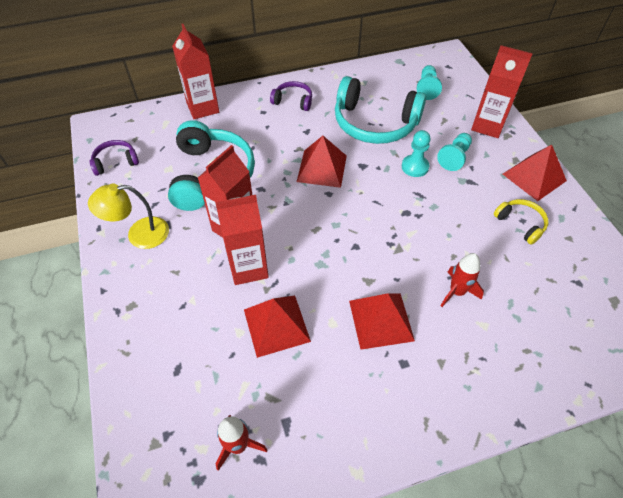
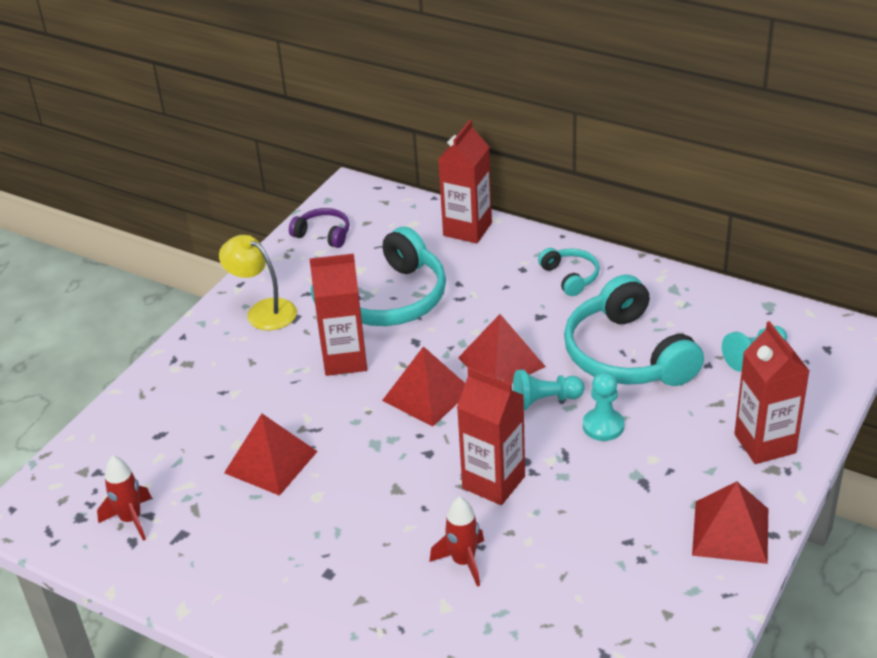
camera: 50 degrees right, 15 degrees down
red carton [215,195,269,285] -> red carton moved to [457,367,525,505]
purple headphones [270,81,312,111] -> turquoise headphones [538,248,600,296]
red pyramid [349,293,415,350] -> red pyramid moved to [382,346,465,427]
turquoise pawn [437,133,472,171] -> turquoise pawn moved to [513,370,584,410]
yellow headphones [494,199,548,245] -> none

